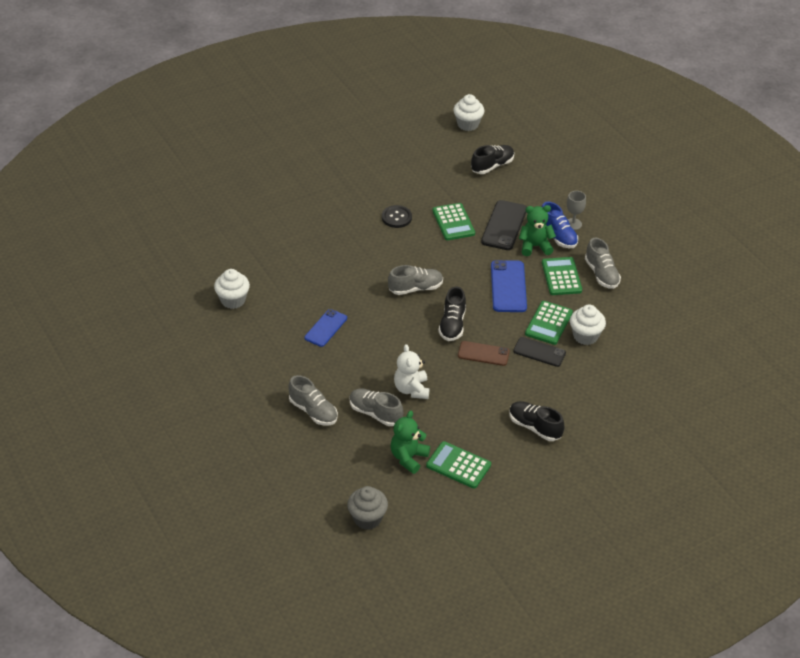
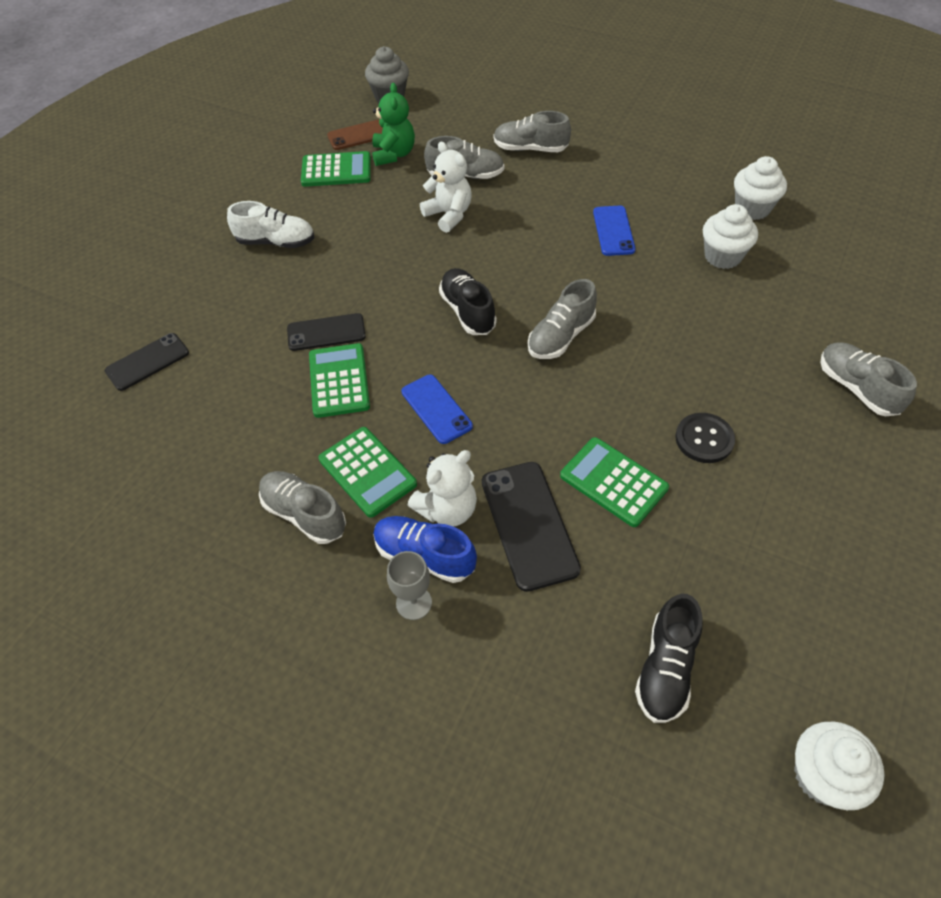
camera: 150 degrees right, 10 degrees up
brown phone [458,341,510,366] -> brown phone moved to [327,119,383,150]
blue phone [491,260,527,312] -> blue phone [401,375,473,444], size x0.67
black shoe [509,401,564,441] -> white shoe [227,201,314,248]
green teddy bear [519,205,556,256] -> white teddy bear [408,450,477,527]
white cupcake [570,305,606,345] -> white cupcake moved to [703,204,758,269]
none -> black phone [105,333,189,391]
none -> grey shoe [820,342,917,416]

